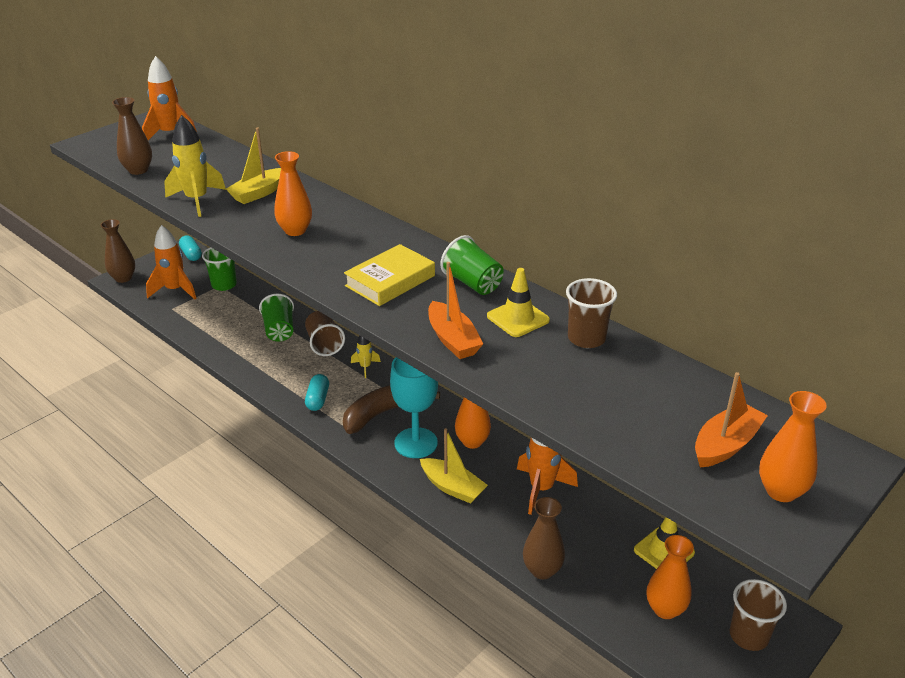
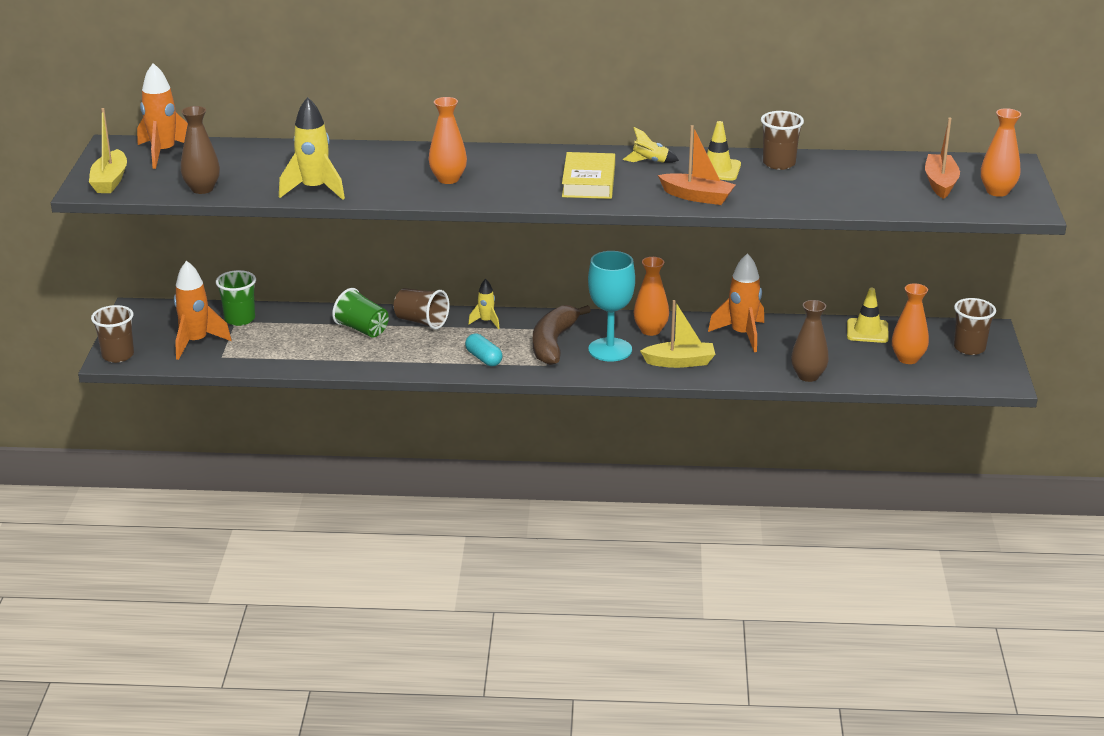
camera: 40 degrees left, 5 degrees down
brown vase [101,219,135,283] -> brown cup [91,305,134,363]
turquoise capsule [179,235,202,261] -> none
yellow boat [226,127,281,204] -> yellow boat moved to [89,108,127,193]
green cup [440,235,504,295] -> yellow rocket [623,127,679,163]

